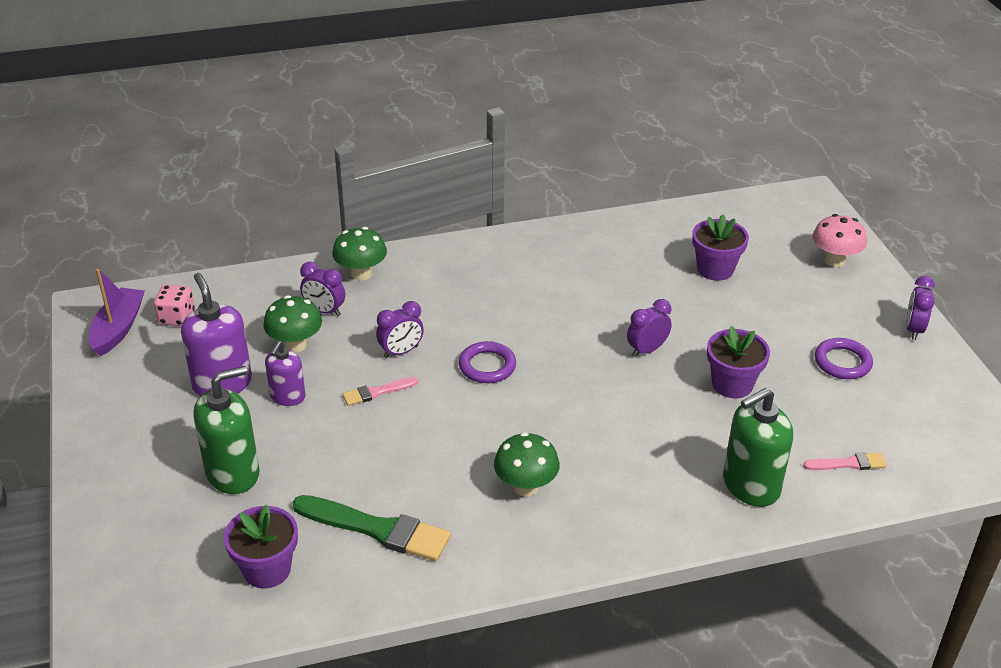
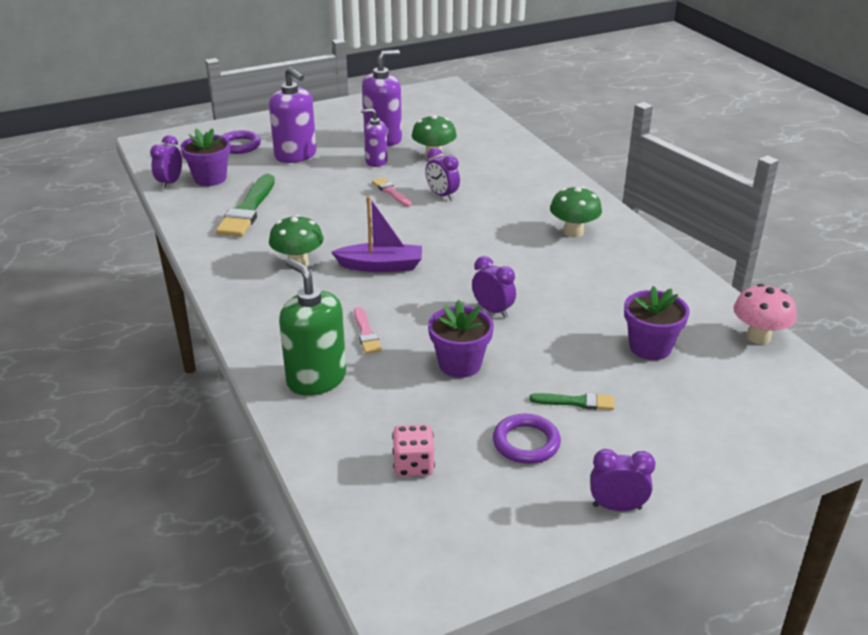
camera: 80 degrees right, 5 degrees down
purple boat [89,269,144,356] -> purple boat moved to [332,196,422,272]
pink dice [154,285,195,326] -> pink dice moved to [392,424,435,477]
green soap dispenser [193,366,260,494] -> purple soap dispenser [269,67,316,163]
purple clock [300,262,345,316] -> purple clock moved to [150,135,182,189]
green mushroom [332,227,387,281] -> green mushroom moved to [550,186,602,237]
purple ring [459,341,516,383] -> purple ring moved to [222,130,261,154]
pink brush [803,452,887,470] -> pink brush moved to [354,307,382,354]
pink mushroom [812,214,867,267] -> pink mushroom moved to [733,284,797,344]
none -> green brush [529,393,614,410]

